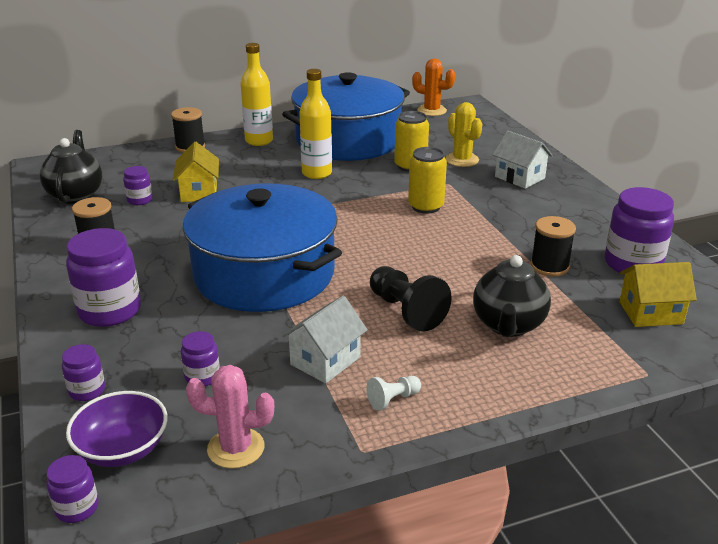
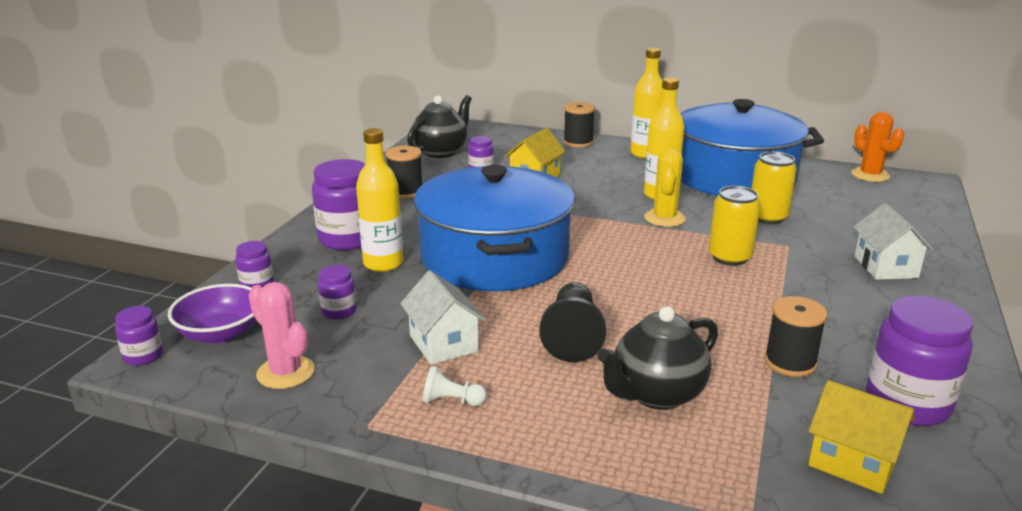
camera: 40 degrees right, 5 degrees down
white house [282,296,368,384] -> white house turned 75 degrees clockwise [400,270,486,365]
yellow cactus [445,102,482,167] -> yellow cactus moved to [644,148,686,227]
none -> yellow bottle [356,128,403,272]

